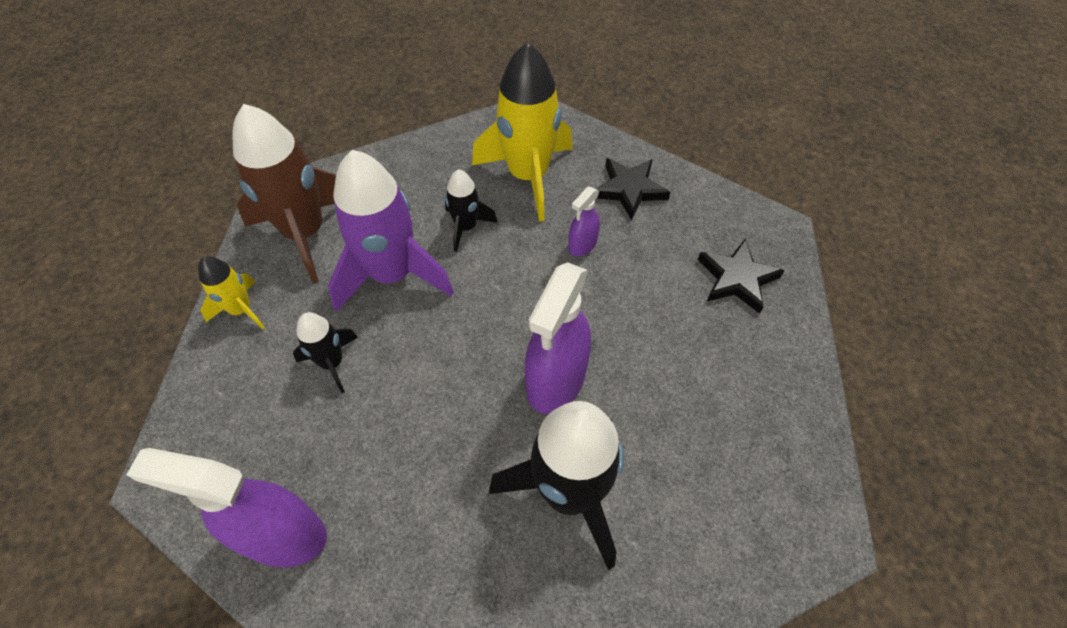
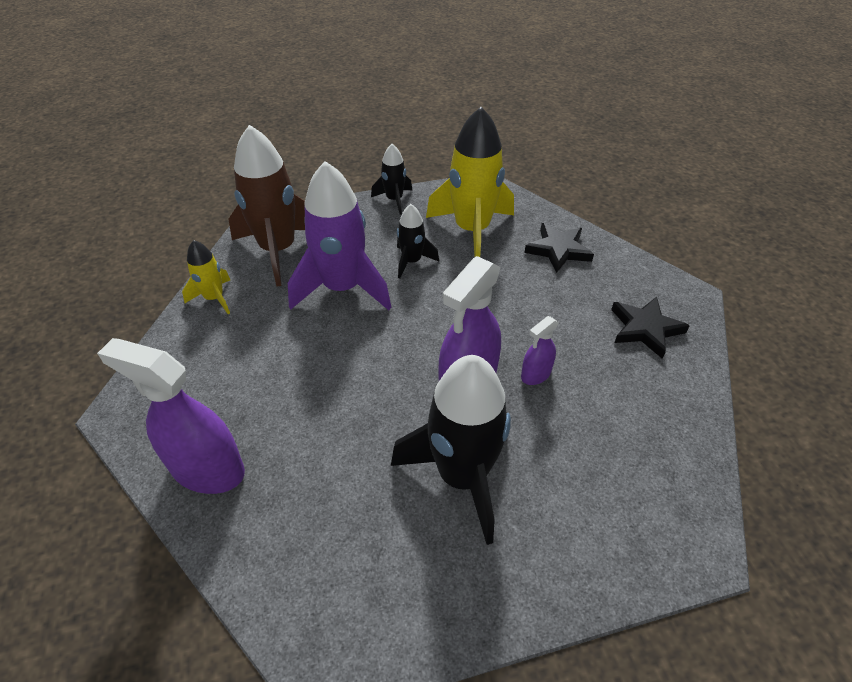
camera: 10 degrees right, 10 degrees down
black rocket [293,312,358,393] -> black rocket moved to [371,144,412,215]
purple spray bottle [568,186,600,256] -> purple spray bottle moved to [521,316,559,385]

